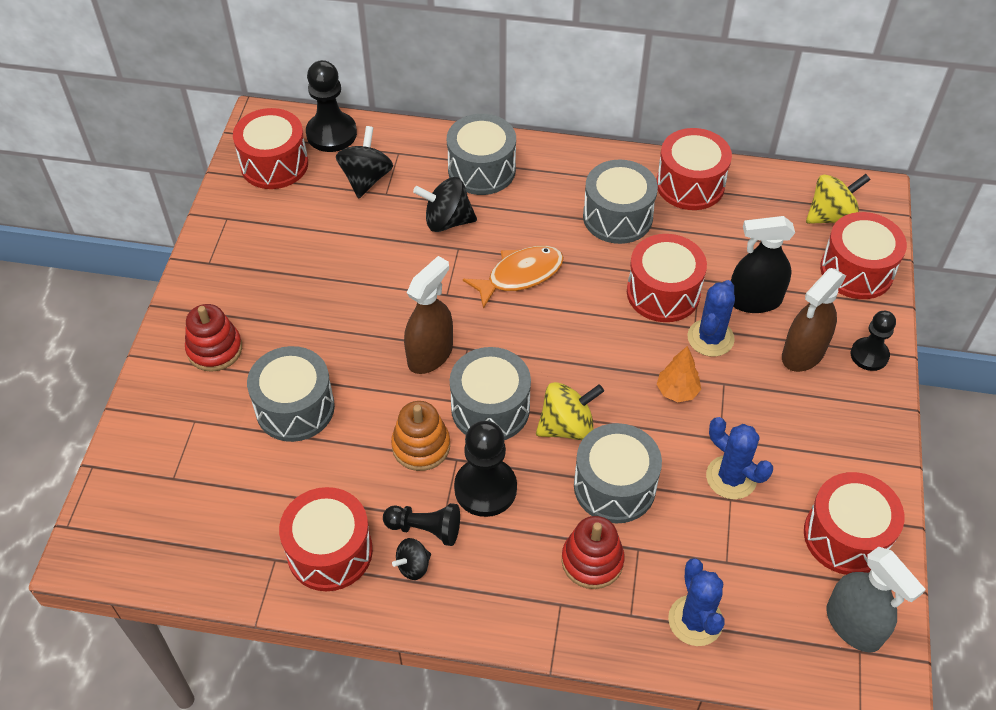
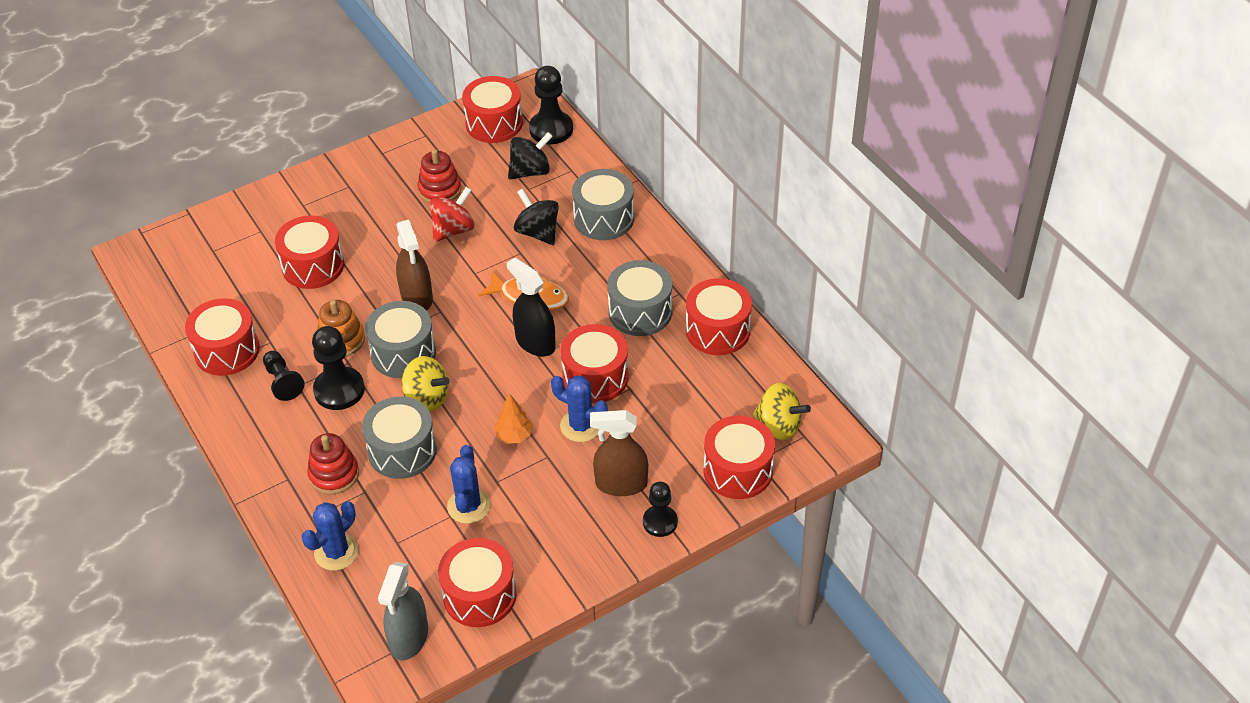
camera: 50 degrees right, 5 degrees down
red stacking toy [185,304,242,372] -> red stacking toy moved to [418,149,461,203]
grey drum [247,346,335,442] -> red drum [275,215,344,289]
black spinning top [392,538,431,580] -> none
brown spray bottle [404,256,453,374] -> brown spray bottle turned 75 degrees clockwise [396,220,433,310]
blue cactus [687,280,735,357] -> blue cactus turned 45 degrees clockwise [551,375,608,442]
black spray bottle [731,216,795,313] -> black spray bottle moved to [507,257,556,356]
none -> red spinning top [430,187,474,242]

